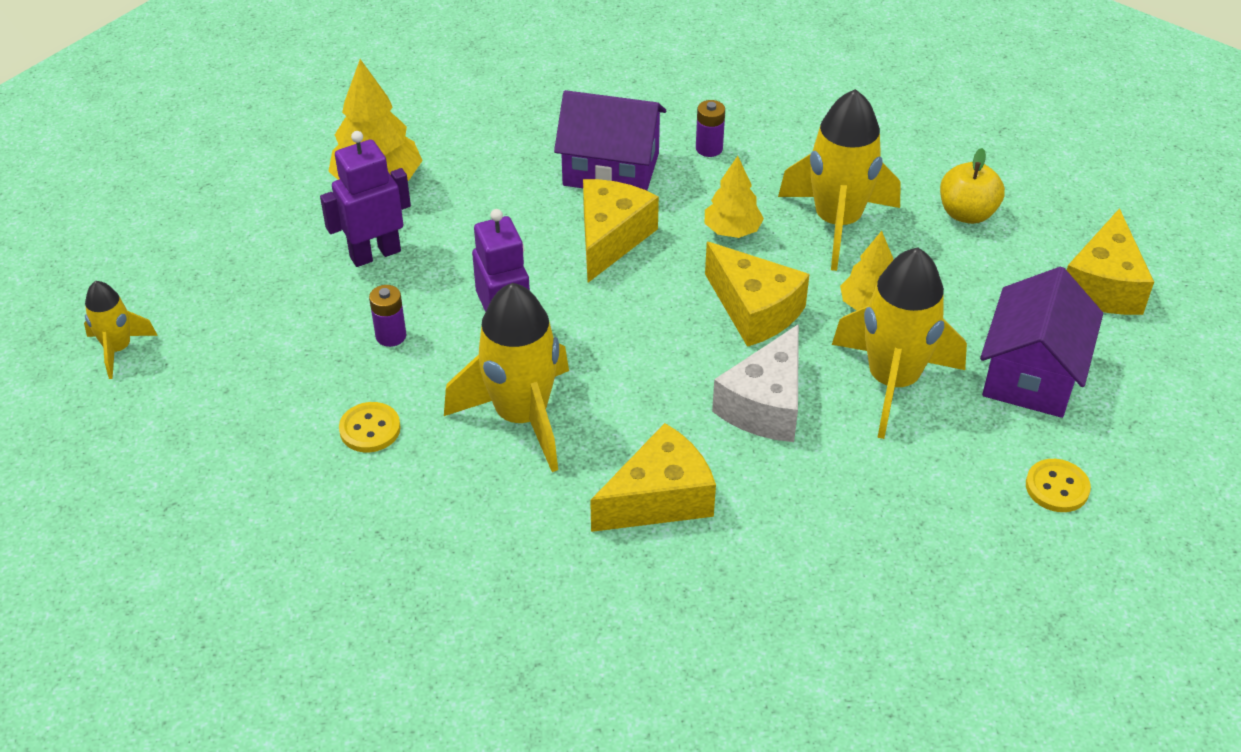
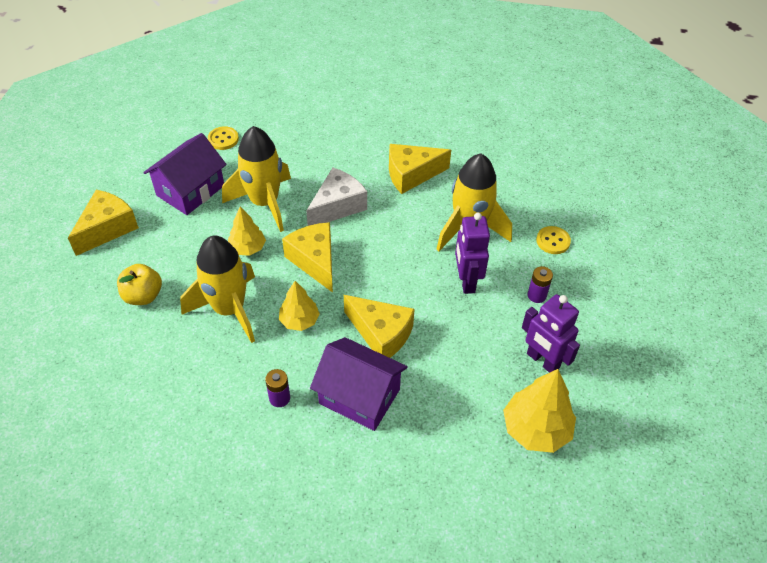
camera: 165 degrees left, 5 degrees up
yellow rocket [84,281,158,379] -> none
purple robot [320,131,411,267] -> purple robot turned 60 degrees clockwise [522,294,580,373]
yellow cheese [583,179,659,283] -> yellow cheese turned 90 degrees counterclockwise [344,295,415,358]

